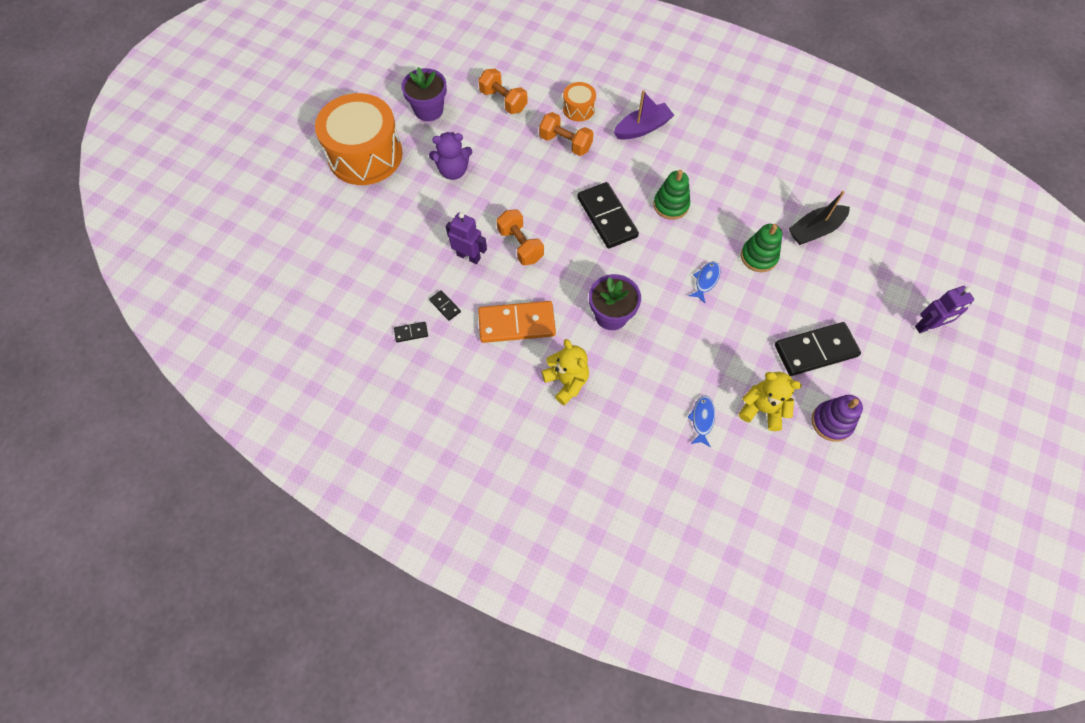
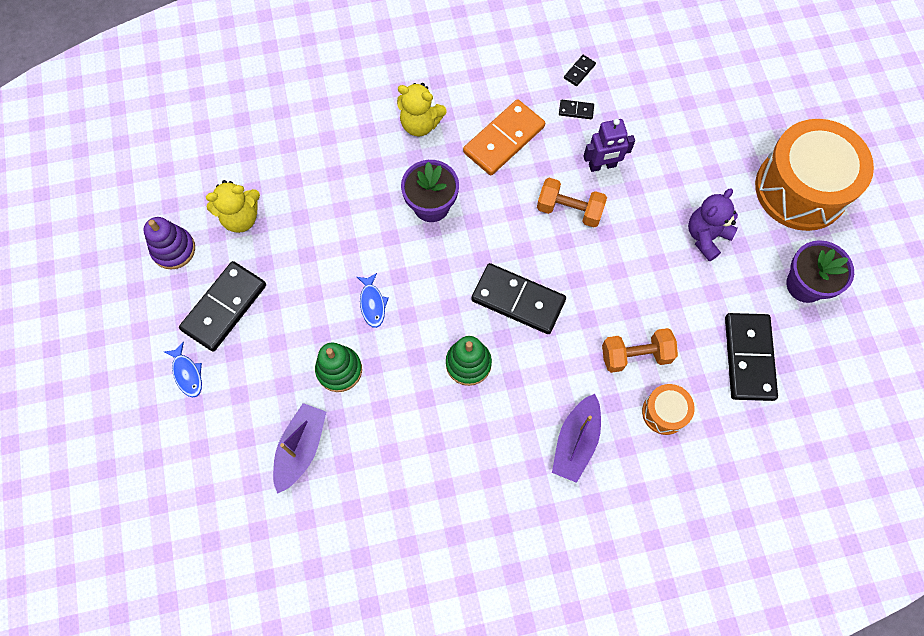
camera: 140 degrees right, 5 degrees up
orange dumbbell [478,68,528,114] -> black domino [725,313,778,401]
blue fish [687,396,715,447] -> blue fish moved to [164,342,202,398]
black boat [789,191,850,245] -> purple boat [273,403,326,494]
purple robot [915,286,974,333] -> none

